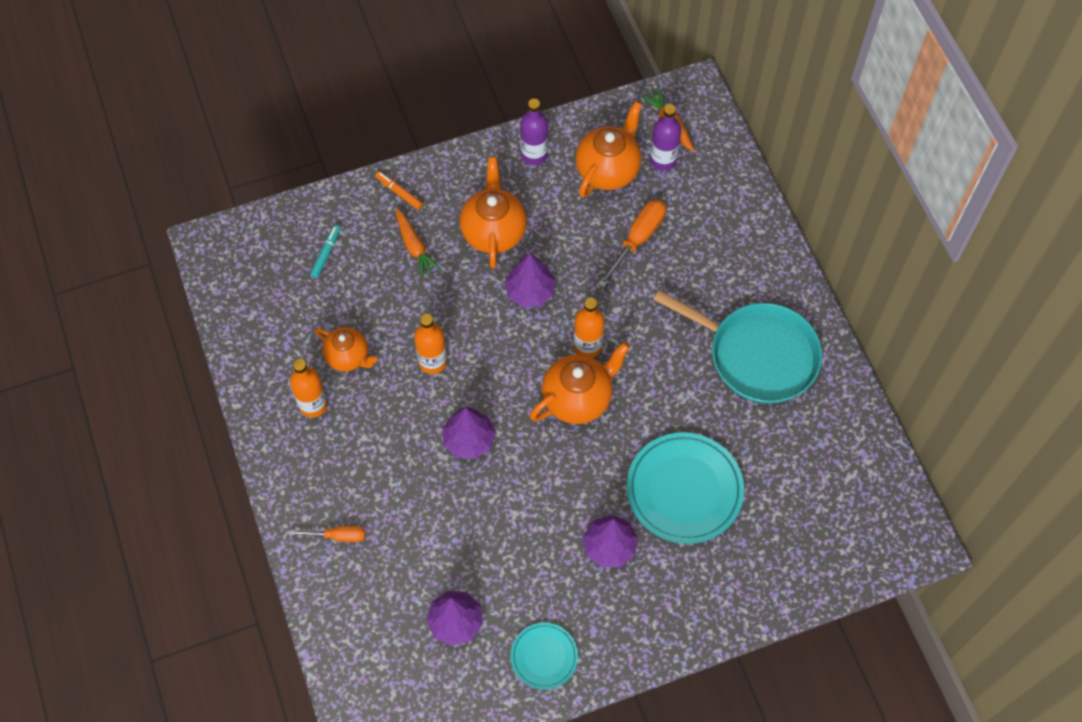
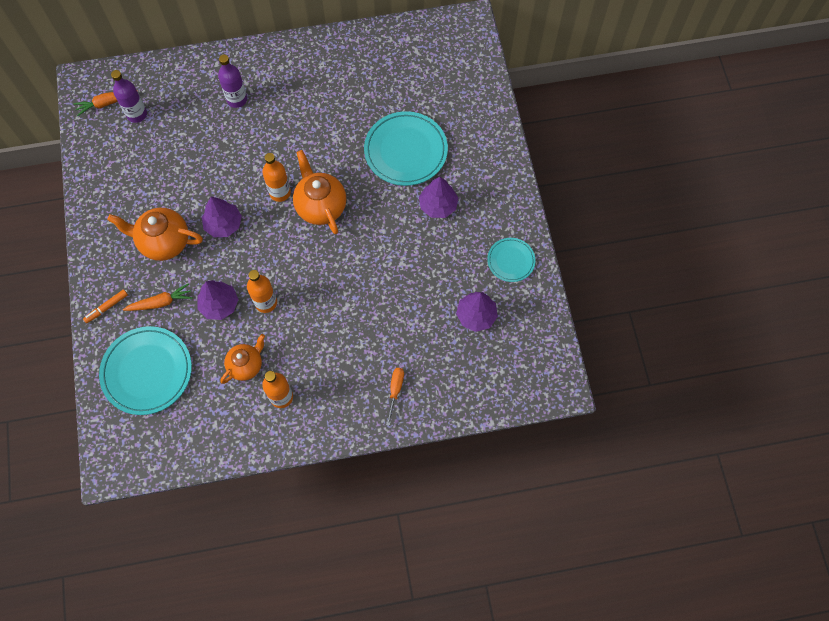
camera: 80 degrees left, 5 degrees up
turquoise marker [310,225,341,278] -> turquoise plate [99,326,192,415]
purple tree [442,407,496,459] -> purple tree moved to [197,280,238,320]
purple bottle [520,99,548,165] -> purple bottle moved to [218,55,247,108]
orange teapot [576,101,642,198] -> none
orange screwdriver [598,200,666,288] -> none
turquoise pan [654,290,822,404] -> none

